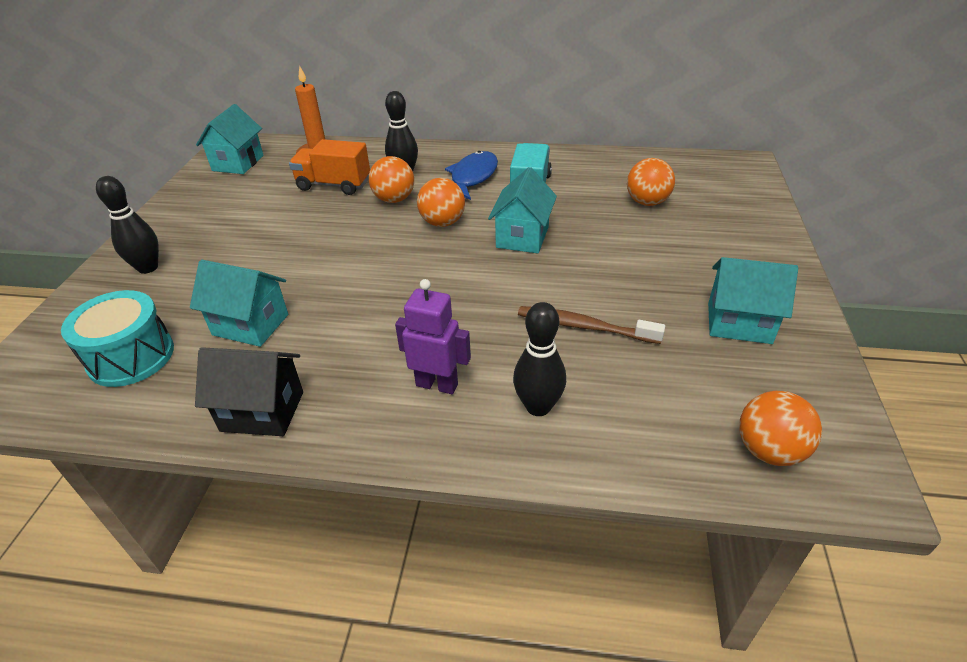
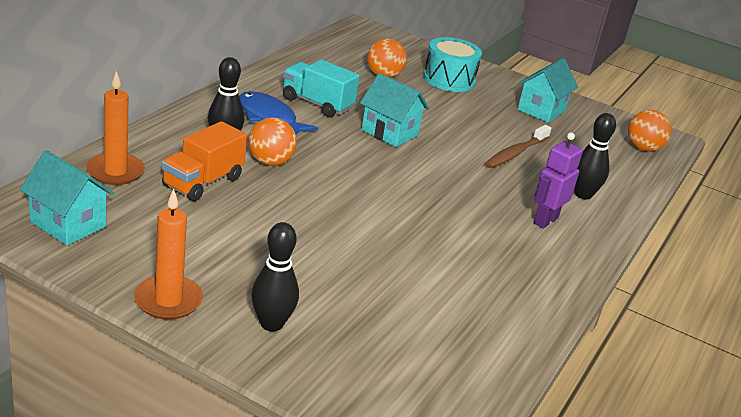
camera: 75 degrees left, 10 degrees down
turquoise drum [61,290,174,387] -> turquoise drum moved to [424,37,482,92]
turquoise house [190,260,288,347] -> none
black house [195,347,303,436] -> none
orange ball [417,178,465,227] -> none
none -> orange candle [134,189,203,320]

